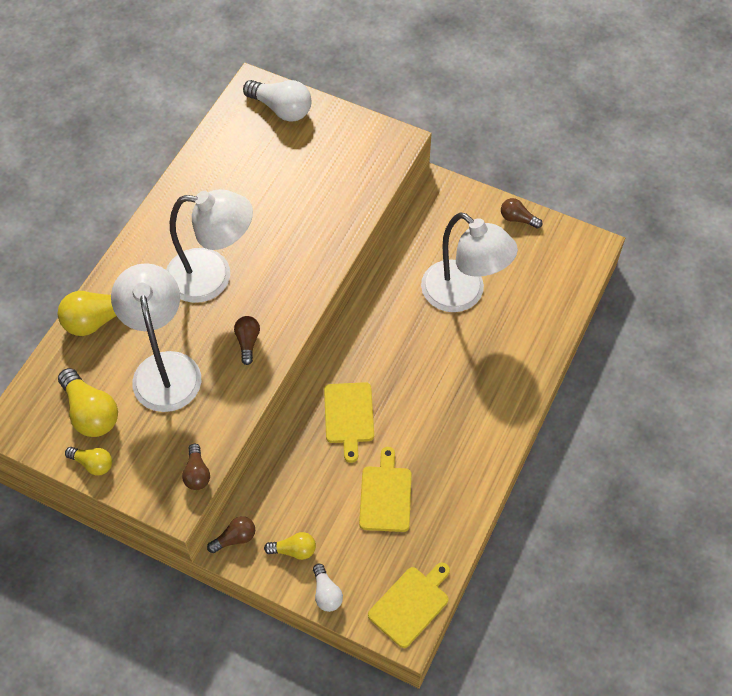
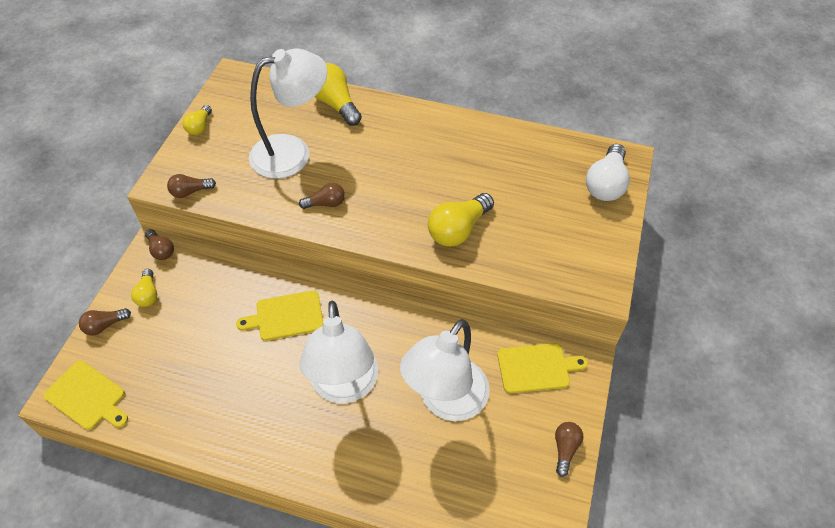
camera: 80 degrees right, 5 degrees down
yellow light bulb [58,368,118,437] -> yellow light bulb moved to [428,193,494,247]
white lamp [166,189,253,303] -> white lamp moved to [300,301,378,403]
white light bulb [313,564,343,612] -> brown light bulb [79,308,131,336]
yellow cutting board [359,447,412,532] -> yellow cutting board moved to [497,343,588,393]

